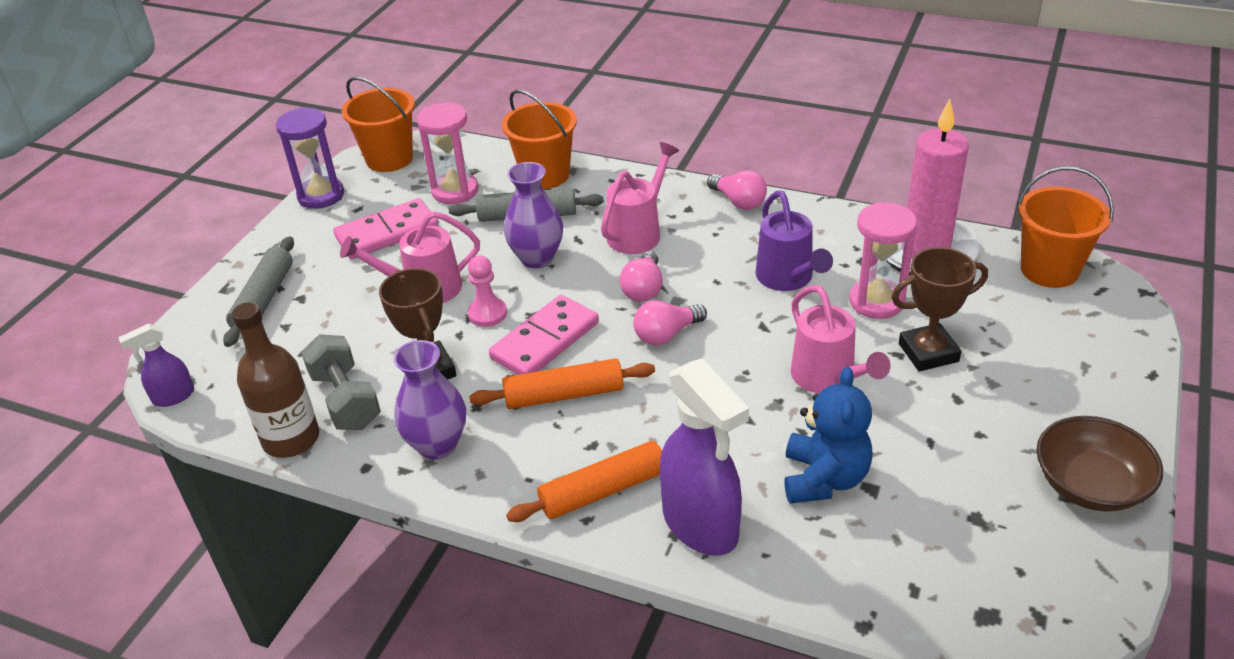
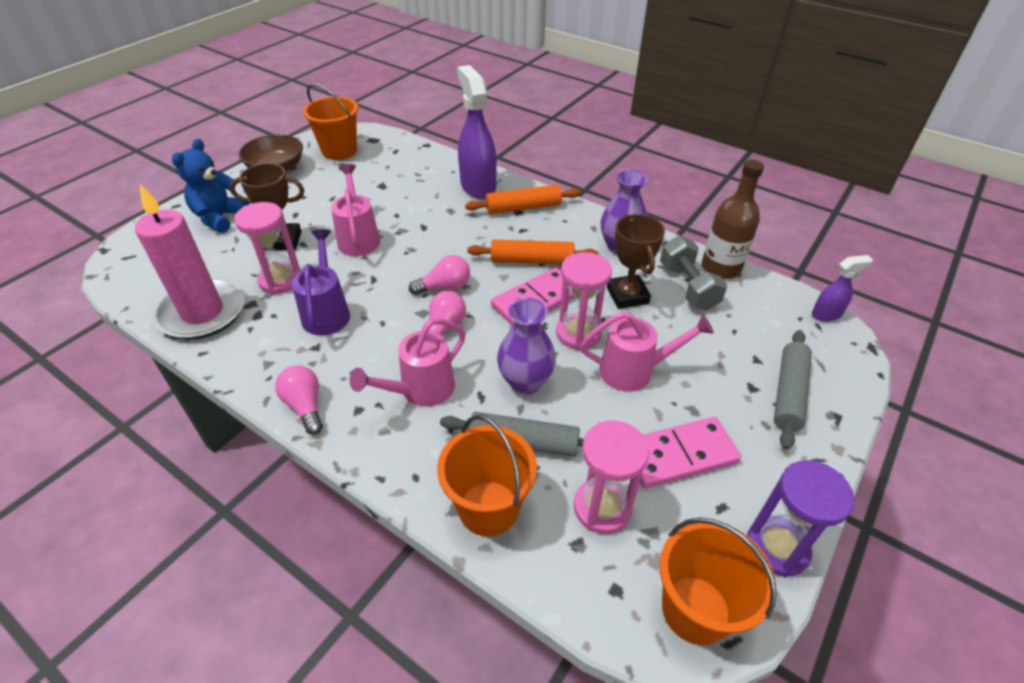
camera: 170 degrees left, 5 degrees up
pink pawn [468,255,507,327] -> pink hourglass [556,252,612,350]
blue teddy bear [784,367,873,503] -> blue teddy bear moved to [172,139,250,233]
orange bucket [1017,166,1114,288] -> orange bucket moved to [303,83,358,160]

